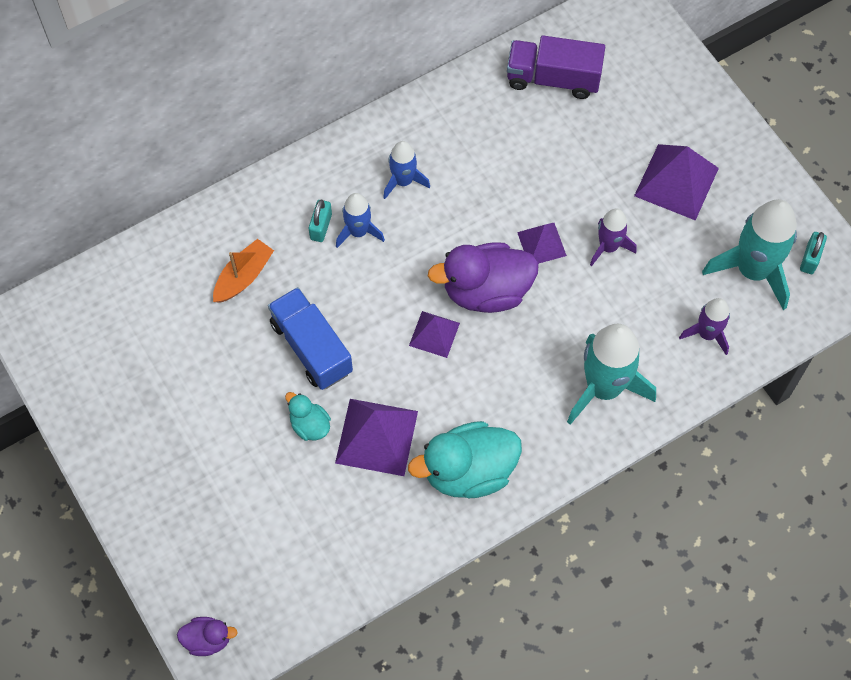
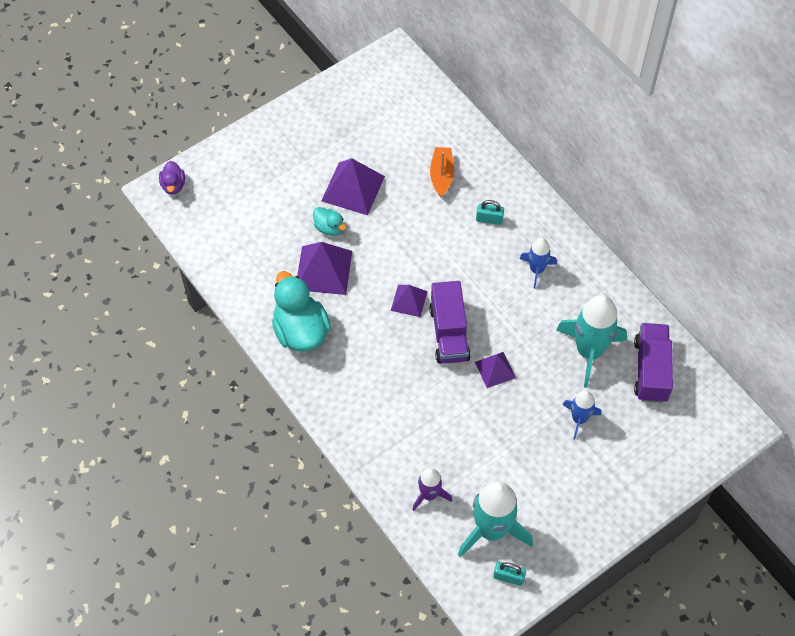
camera: 85 degrees right, 5 degrees down
orange boat [213,239,274,303] -> orange boat turned 120 degrees counterclockwise [430,147,454,197]
blue truck [268,287,353,390] -> none
turquoise duck [285,392,331,441] -> turquoise duck turned 90 degrees clockwise [313,207,346,236]
blue rocket [336,193,385,248] -> blue rocket moved to [562,390,601,439]
purple duck [428,242,539,313] -> purple truck [429,281,471,364]
turquoise rocket [567,324,656,425] -> turquoise rocket moved to [556,295,627,388]
purple rocket [590,208,636,266] -> none
purple pyramid [634,144,719,221] -> purple pyramid moved to [321,158,385,215]

